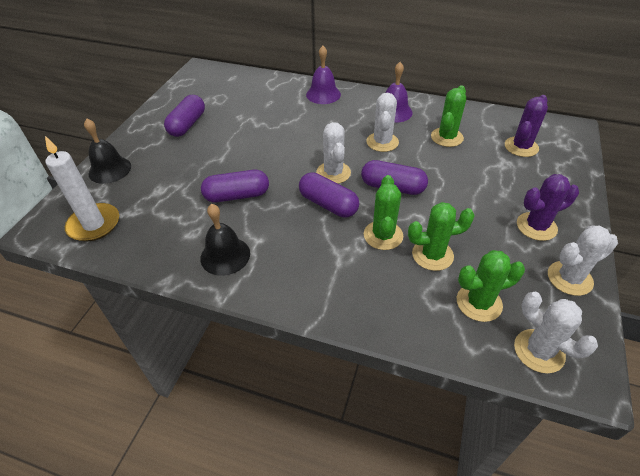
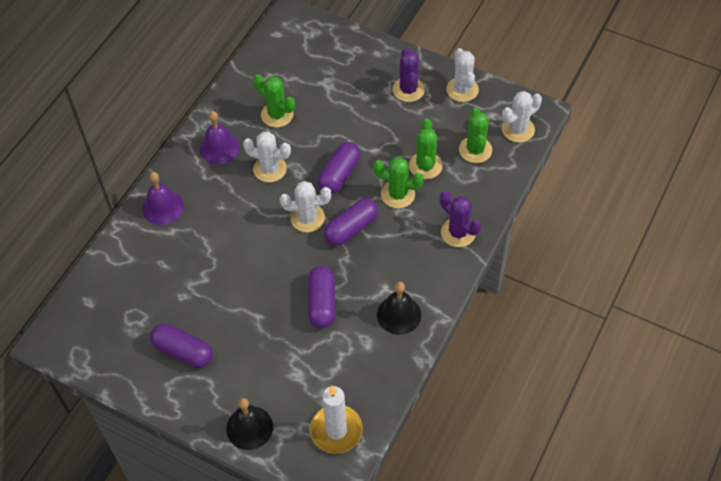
camera: 80 degrees left, 10 degrees up
purple cactus [505,95,548,157] -> purple cactus moved to [440,191,482,247]

